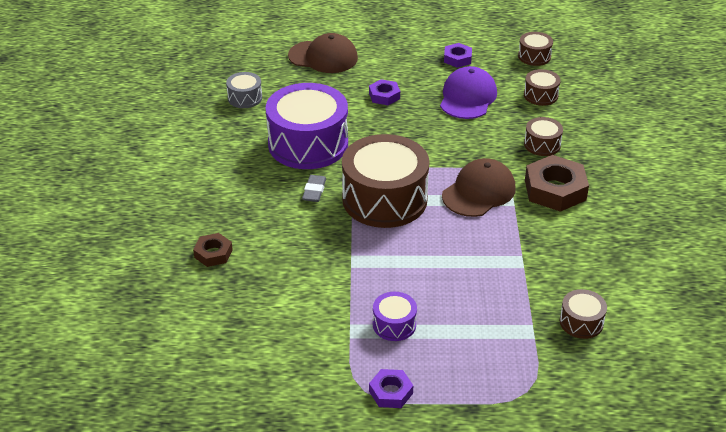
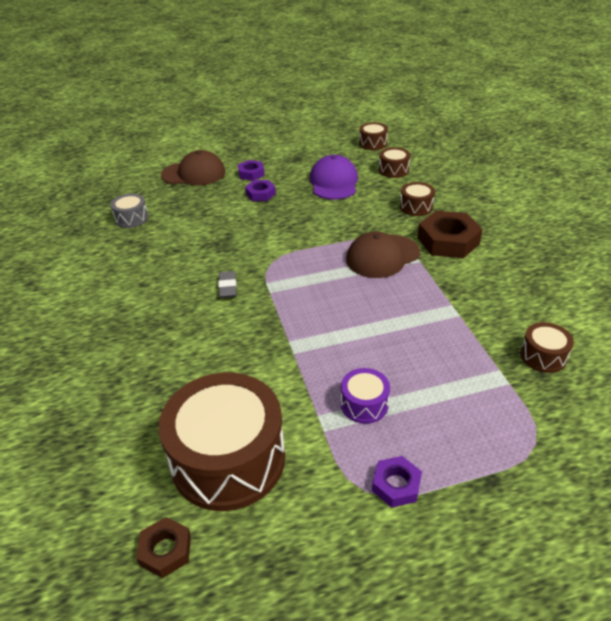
camera: 15 degrees left, 0 degrees up
brown nut [193,233,233,267] -> brown nut moved to [136,517,191,578]
purple drum [266,83,348,169] -> none
brown drum [342,134,429,228] -> brown drum moved to [159,373,285,511]
brown cap [442,158,515,217] -> brown cap turned 150 degrees counterclockwise [346,232,420,278]
purple nut [444,43,472,68] -> purple nut moved to [238,160,265,181]

